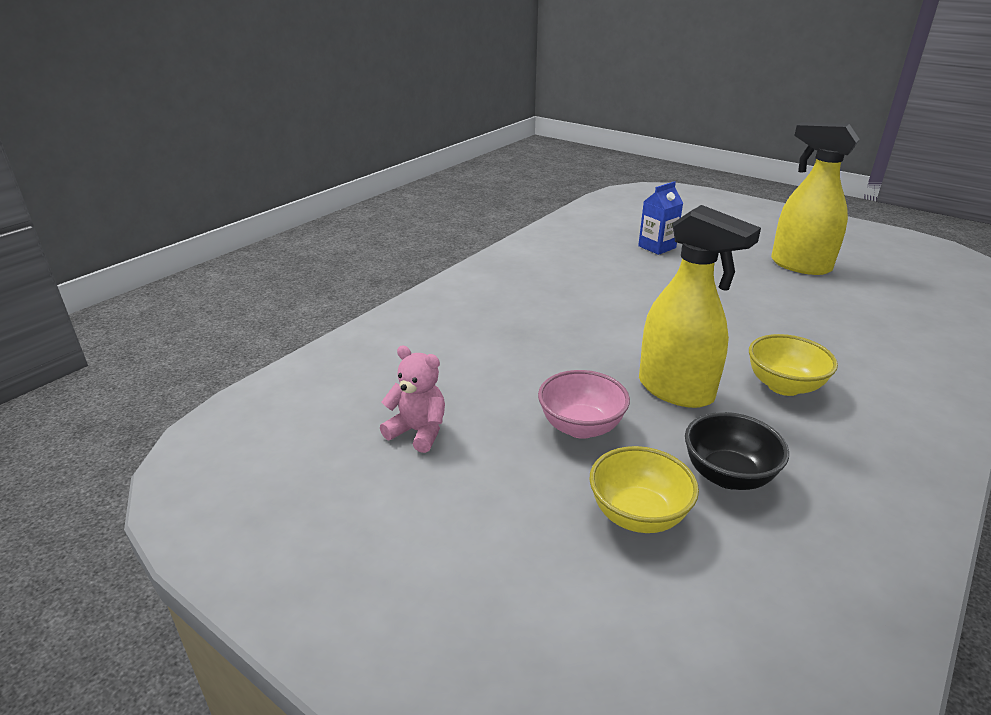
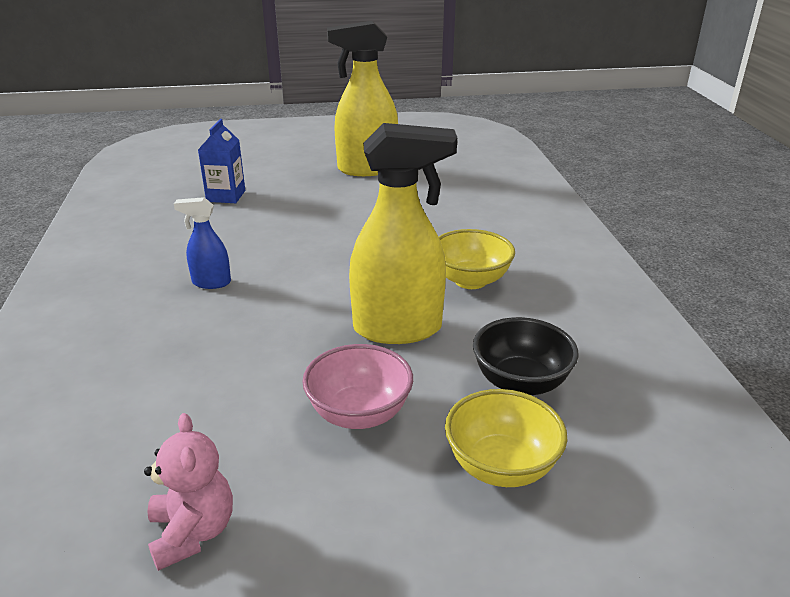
camera: 45 degrees left, 0 degrees up
pink teddy bear [380,346,445,453] -> pink teddy bear turned 90 degrees clockwise [144,413,233,571]
none -> blue spray bottle [174,197,231,289]

